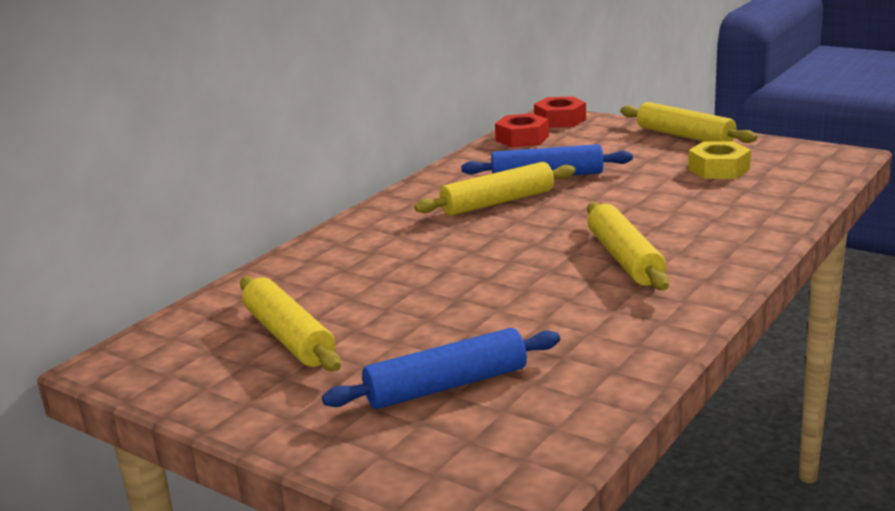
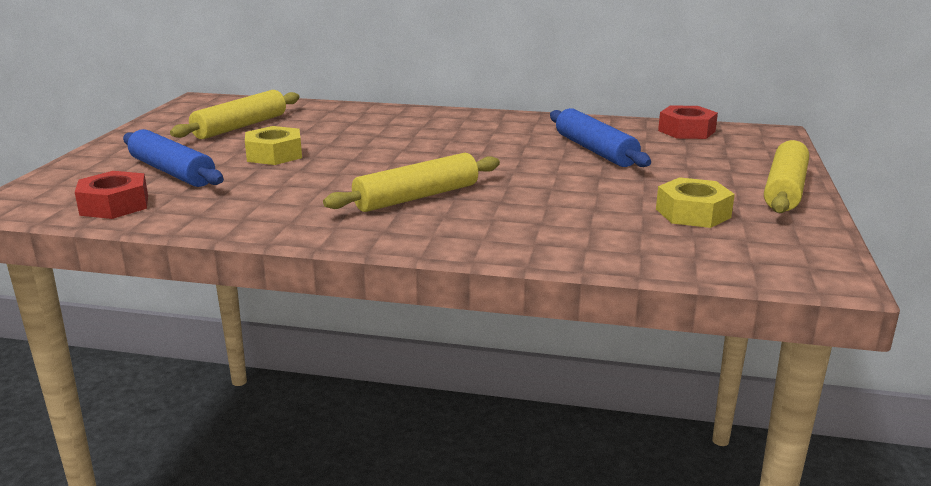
camera: 65 degrees right, 0 degrees up
yellow rolling pin [414,162,576,216] -> none
red nut [534,97,586,128] -> red nut moved to [75,171,148,219]
none -> yellow nut [245,126,302,165]

